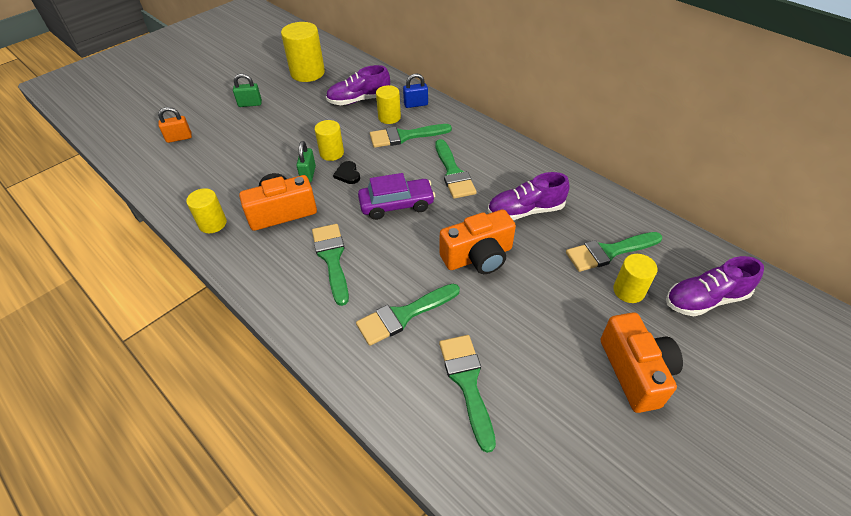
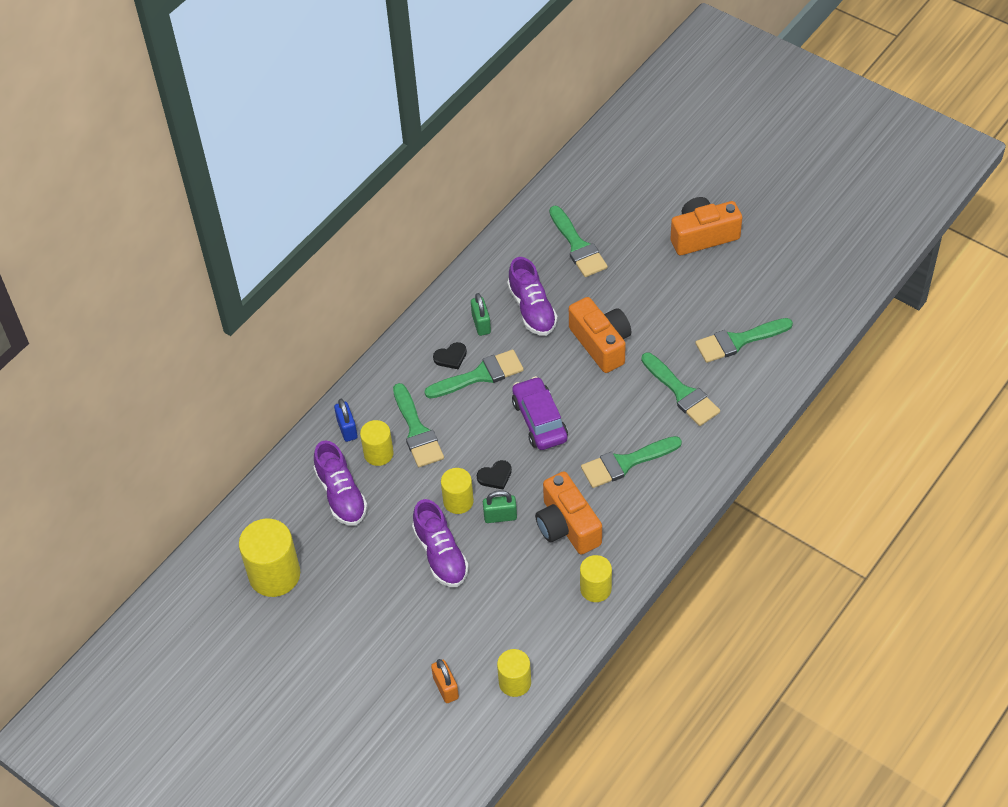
camera: 95 degrees left, 5 degrees up
green padlock [233,73,262,107] -> green padlock moved to [471,293,491,336]
yellow cylinder [613,254,658,303] -> yellow cylinder moved to [497,649,531,697]
purple shoe [666,256,764,316] -> purple shoe moved to [412,499,469,587]
none -> black heart [433,342,467,369]

